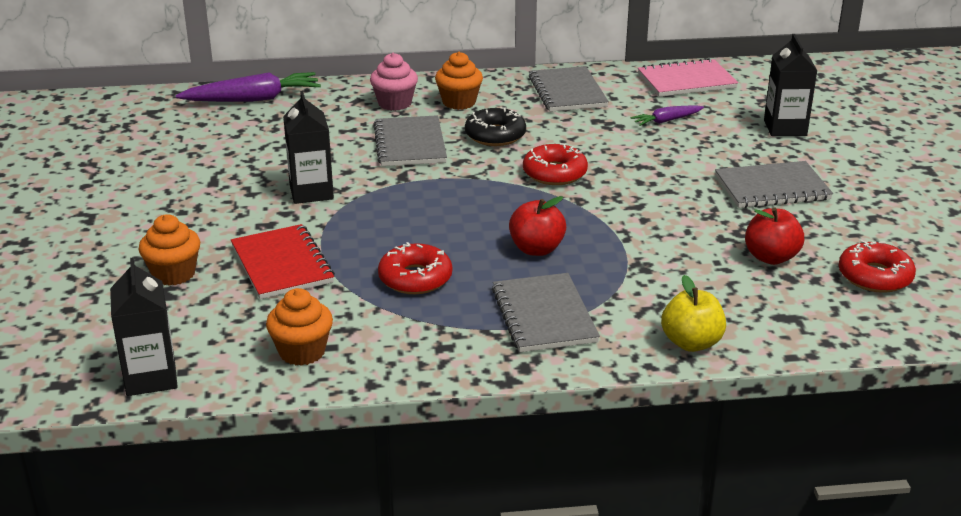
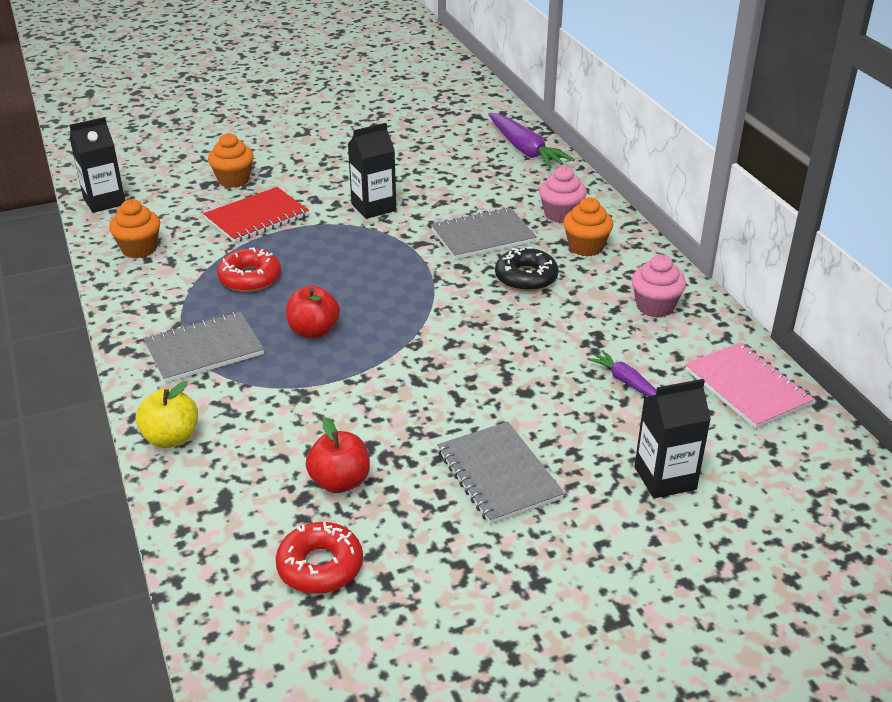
camera: 75 degrees right, 5 degrees up
red donut [523,143,588,185] -> none
grey notebook [529,66,609,112] -> pink cupcake [632,255,686,318]

